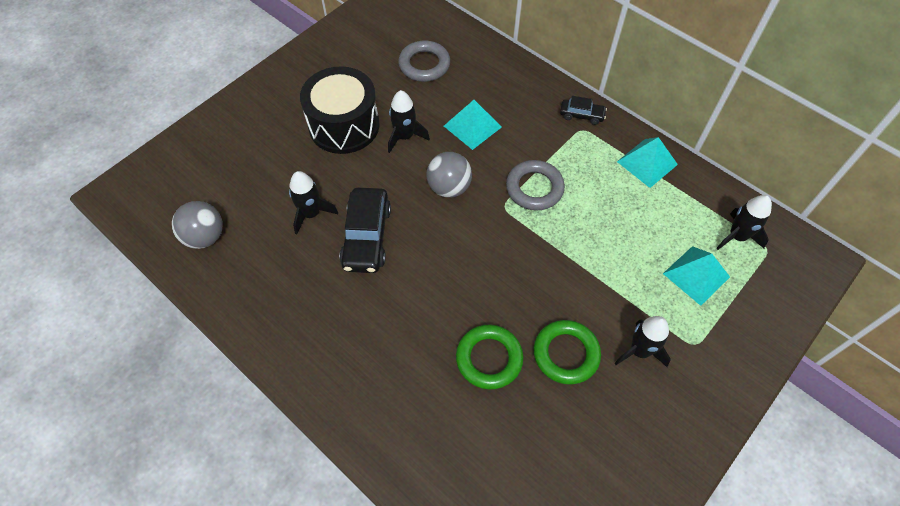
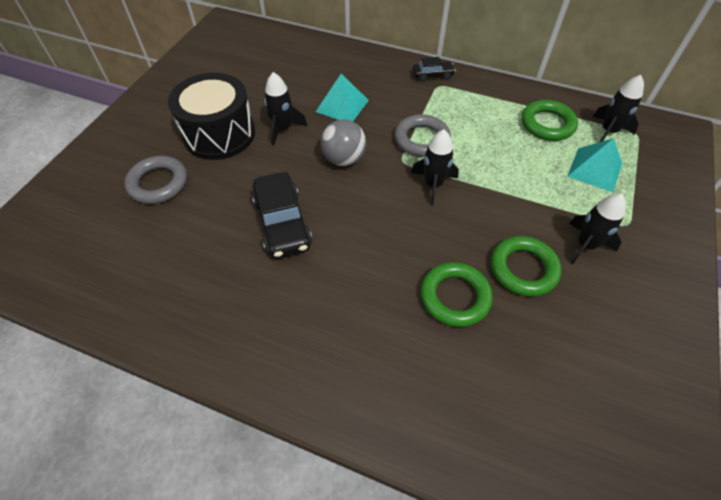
camera: 20 degrees left, 5 degrees down
grey ball [172,201,223,249] -> none
black rocket [289,171,338,234] -> black rocket moved to [411,129,459,206]
grey ring [398,41,450,82] -> grey ring moved to [124,156,187,204]
turquoise pyramid [617,137,678,188] -> none
none -> green ring [522,100,578,141]

